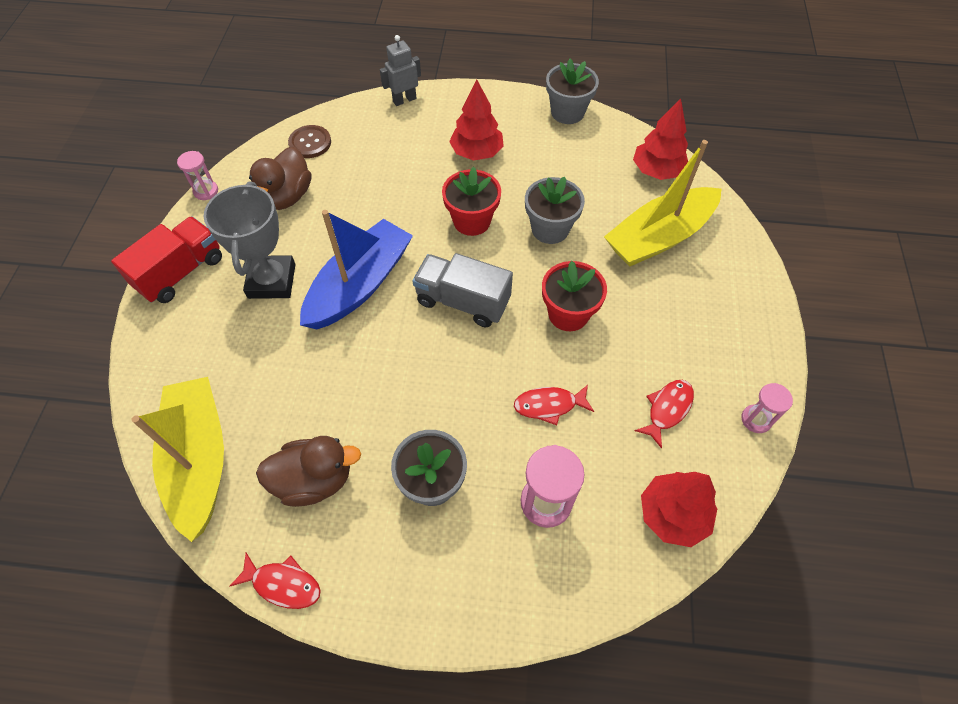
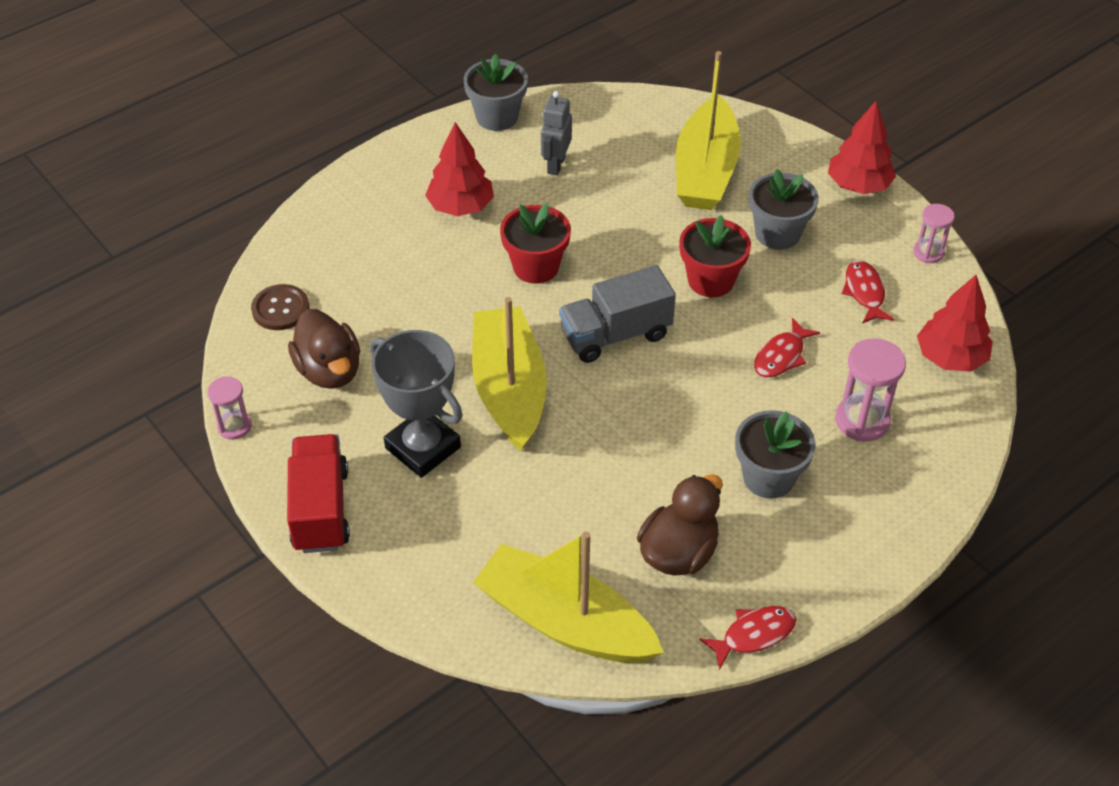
camera: 45 degrees left, 10 degrees down
blue boat [300,210,413,329] -> yellow boat [472,297,547,451]
grey robot [380,35,421,106] -> grey robot moved to [541,91,572,175]
grey flower pot [525,177,585,244] -> grey flower pot moved to [749,169,819,250]
red tree [633,98,688,180] -> red tree moved to [828,101,896,194]

